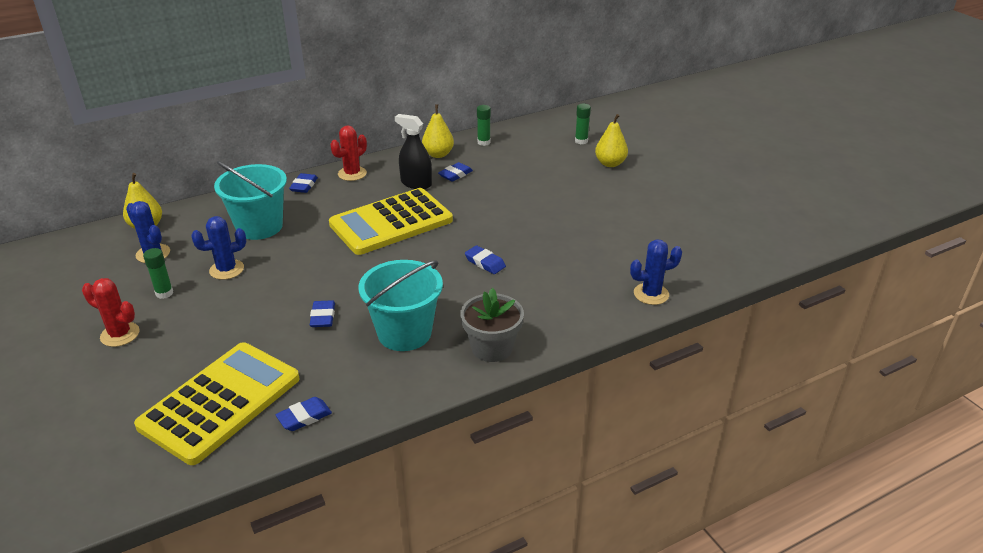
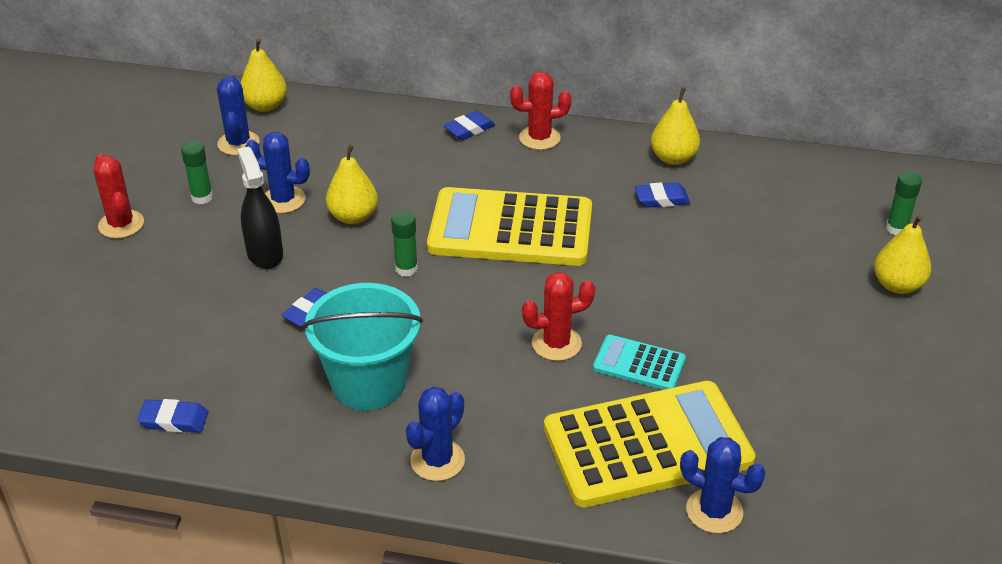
camera: 40 degrees right, 5 degrees up
yellow calculator [134,342,300,465] -> yellow calculator moved to [544,381,756,508]
turquoise bucket [214,161,287,240] -> none
black spray bottle [395,114,432,189] -> black spray bottle moved to [237,146,283,269]
grey flower pot [460,288,524,362] -> blue cactus [406,387,465,481]
blue eraser [465,245,506,274] -> red cactus [522,272,595,361]
green glue stick [477,105,491,146] -> green glue stick moved to [391,211,418,277]
none -> yellow pear [326,145,378,224]
none -> turquoise calculator [593,335,686,390]

